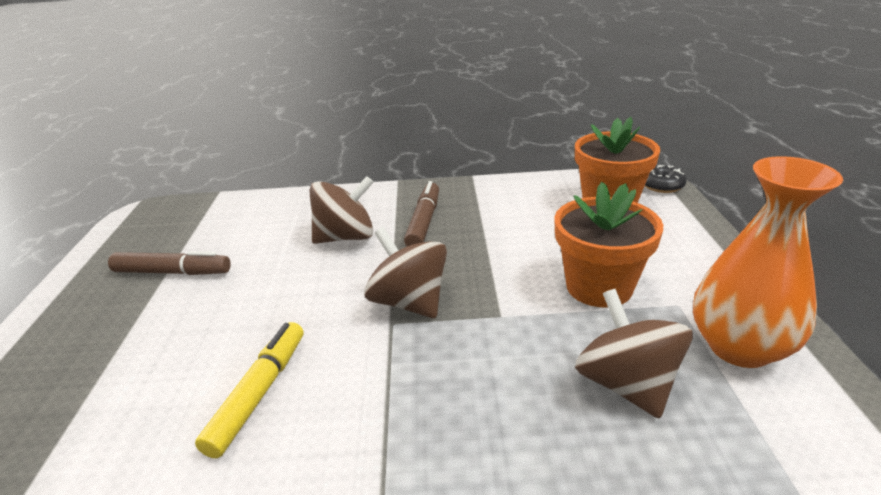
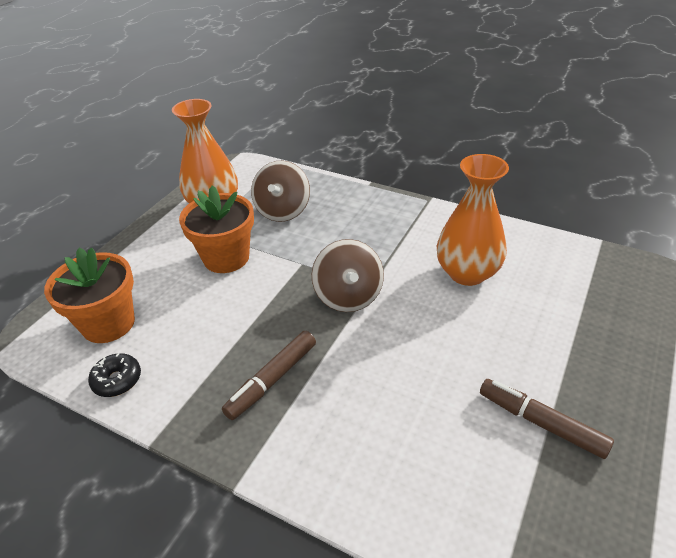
camera: 150 degrees left, 10 degrees up
yellow marker [195,322,304,458] -> orange vase [437,154,509,286]
brown spinning top [310,176,373,244] -> none
black donut [645,165,687,193] -> black donut moved to [88,353,141,397]

